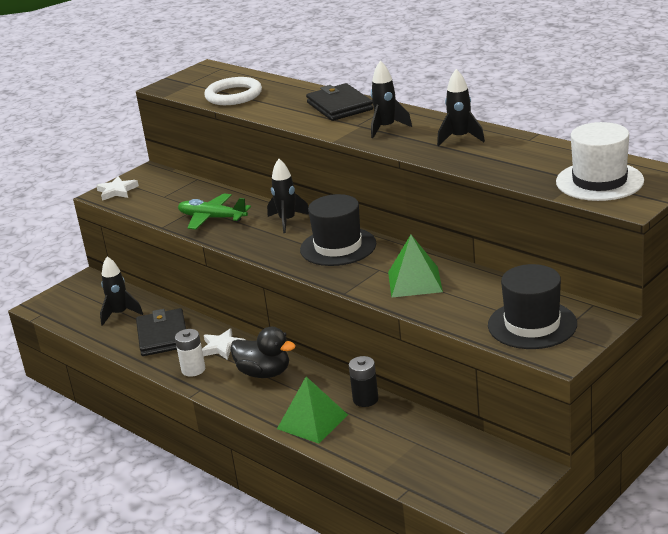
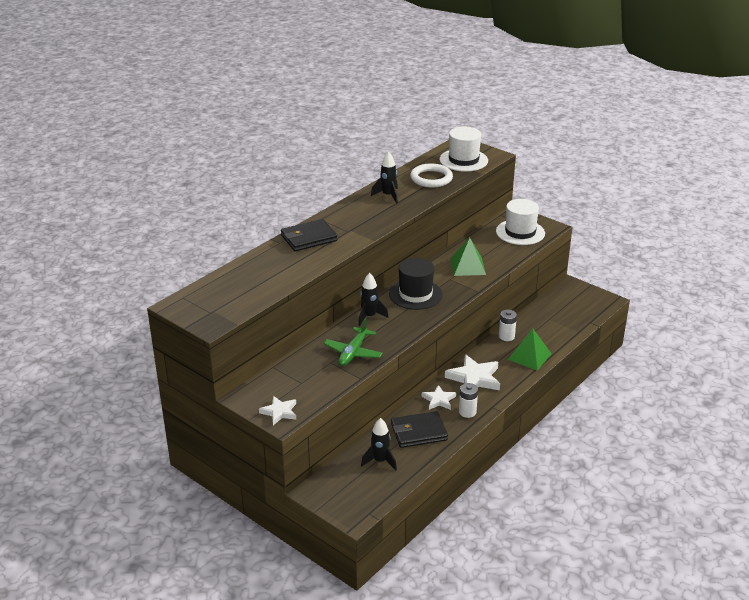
camera: 95 degrees left, 5 degrees up
white ring [204,77,262,105] -> white ring moved to [410,164,453,188]
black duck [230,327,296,378] -> white star [445,354,500,390]
black battery [349,356,378,407] -> white battery [499,310,517,341]
black rocket [371,61,412,138] -> none
black hat [488,264,577,349] -> white hat [496,199,545,245]

